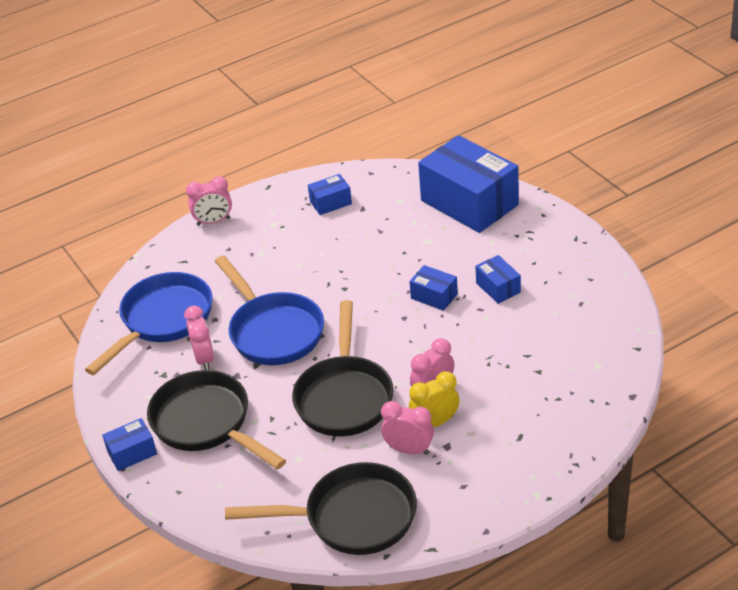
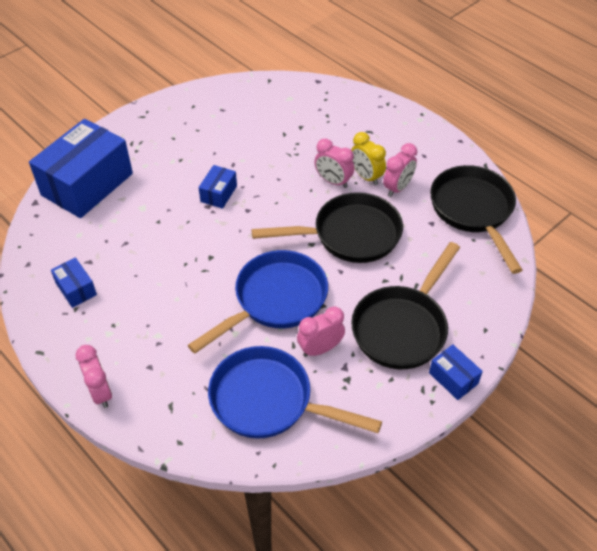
camera: 105 degrees left, 10 degrees up
pink clock [381,401,434,455] -> pink clock turned 150 degrees counterclockwise [383,143,417,197]
blue box [475,255,521,304] -> none

